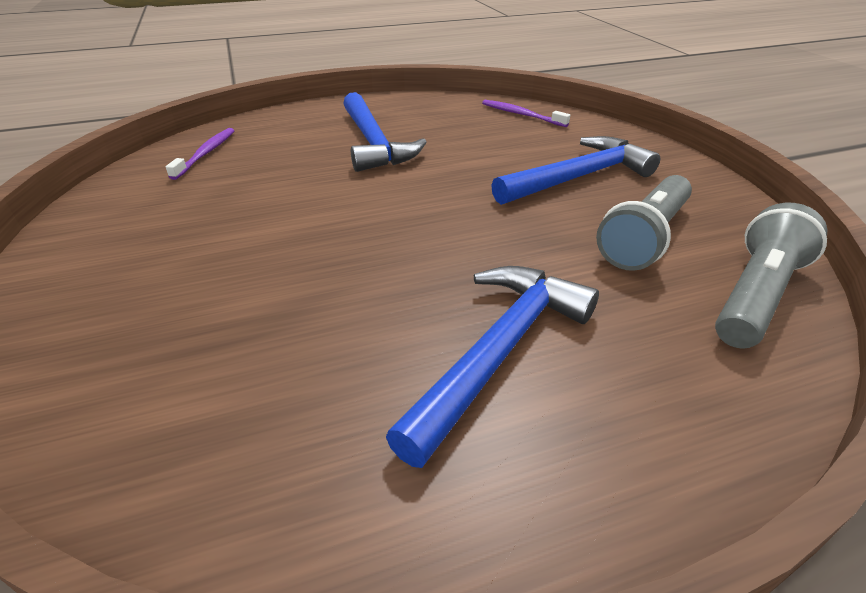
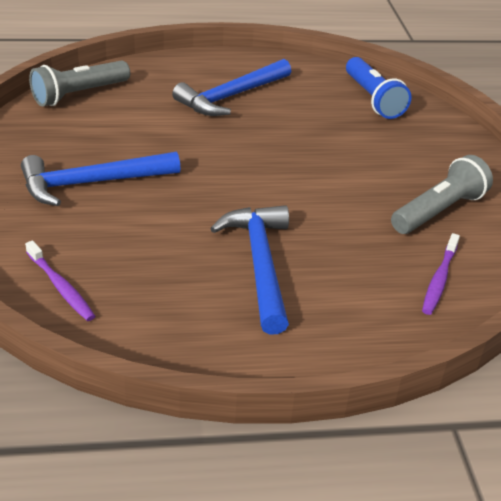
camera: 170 degrees left, 0 degrees up
grey flashlight [596,175,692,271] -> grey flashlight moved to [391,155,493,234]
none -> blue flashlight [346,57,411,119]

